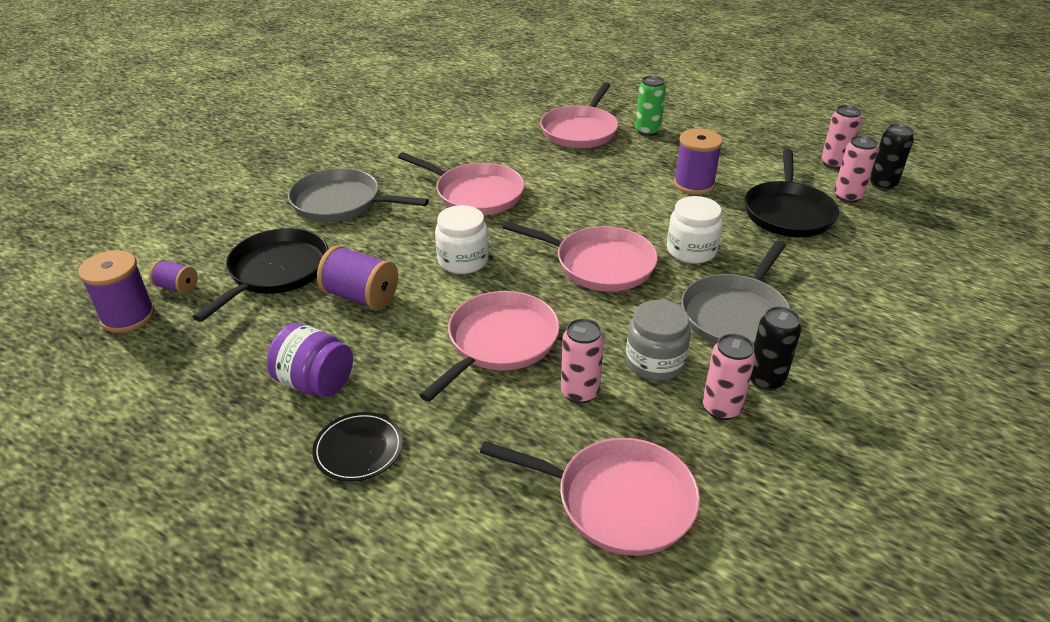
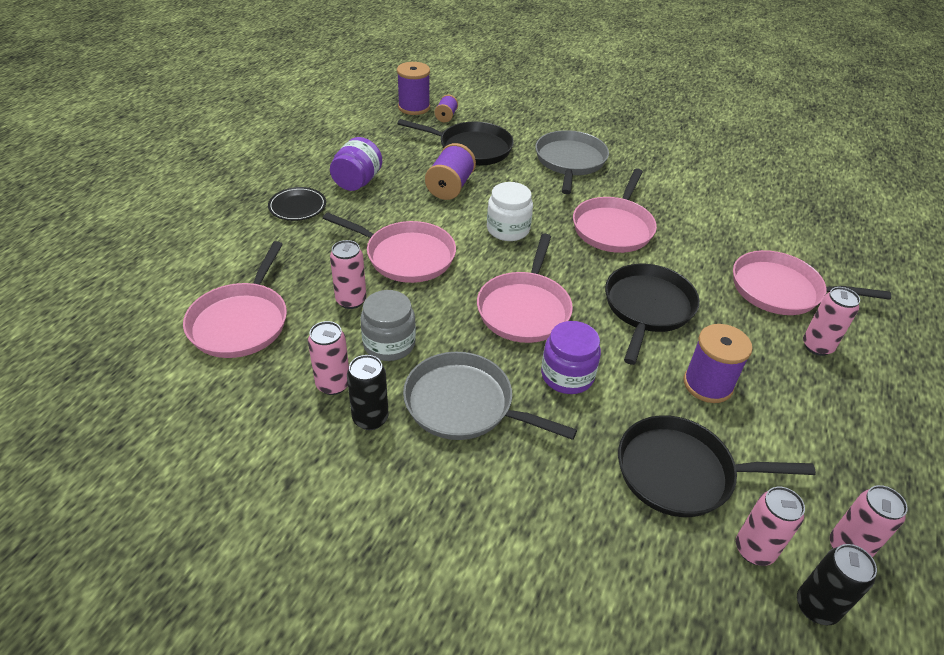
camera: 80 degrees right, 5 degrees up
green can [636,76,666,136] -> pink can [803,287,860,356]
white jar [667,196,723,264] -> purple jar [541,321,601,394]
none -> black pan [605,264,700,365]

